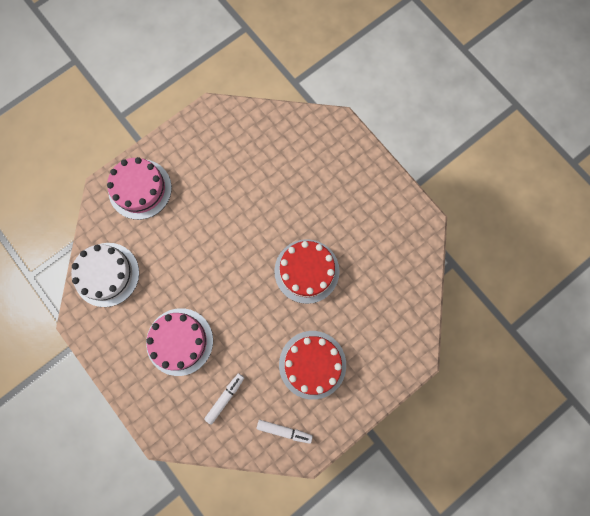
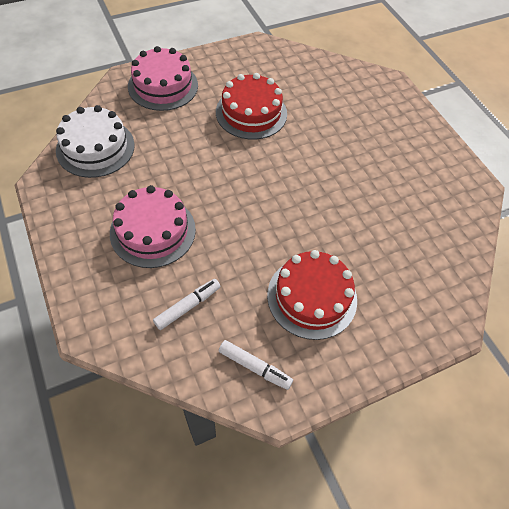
camera: 10 degrees right, 20 degrees down
red cake [274,239,340,304] -> red cake moved to [216,73,287,140]

